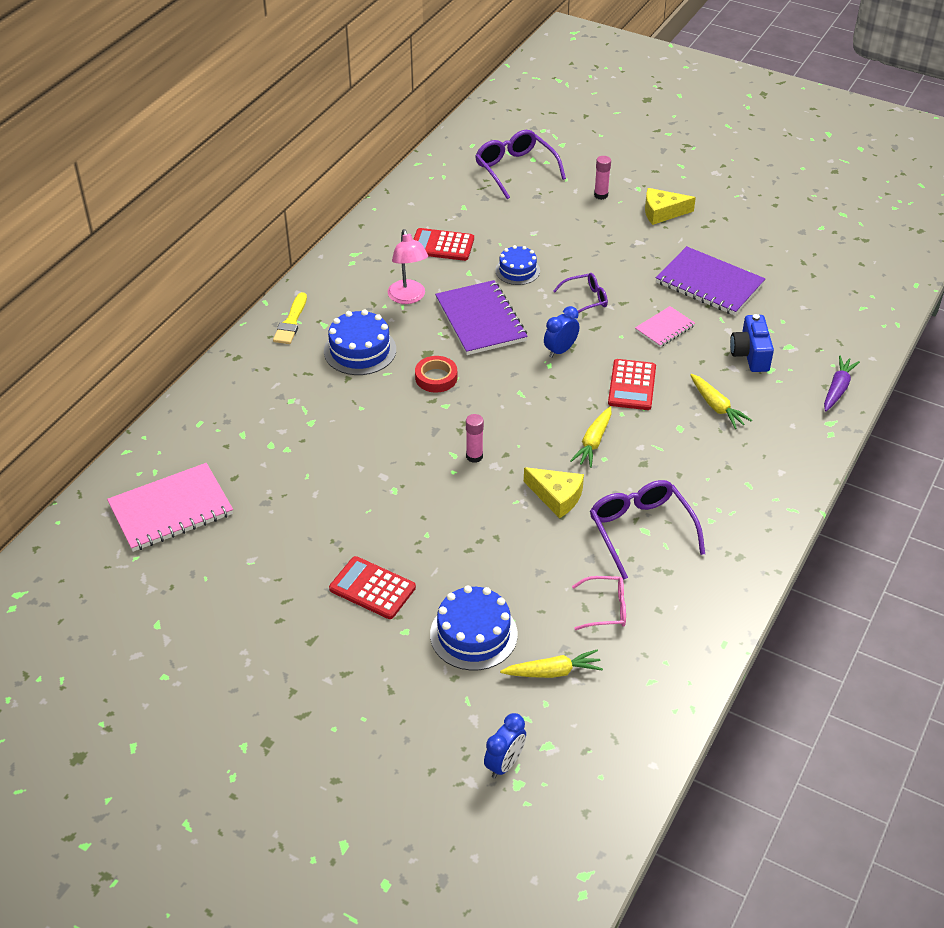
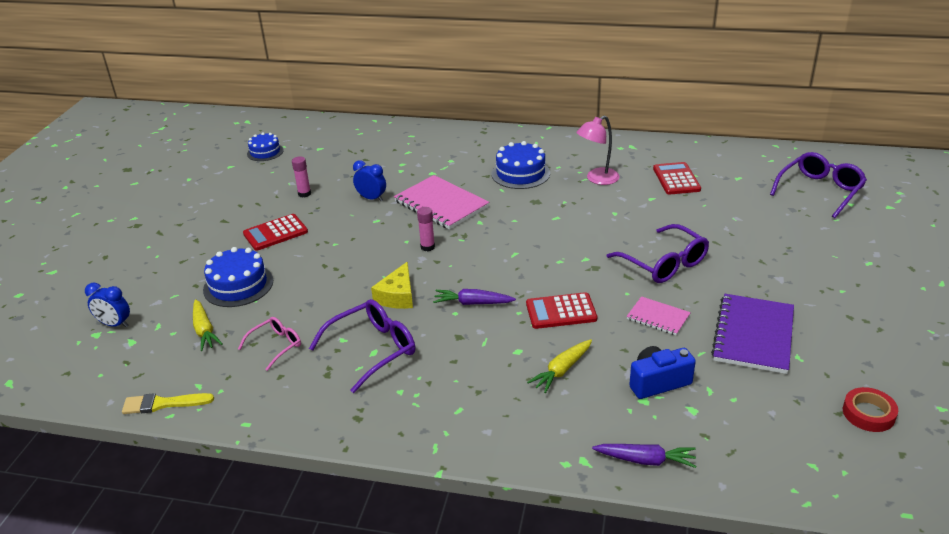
camera: 75 degrees right, 10 degrees down
pink notebook [107,463,233,552] -> pink notebook moved to [394,175,489,230]
yellow brush [273,292,307,344] -> yellow brush moved to [122,393,214,414]
red calculator [329,556,416,619] -> red calculator turned 135 degrees counterclockwise [243,214,308,251]
red tape [415,356,457,392] -> red tape moved to [843,387,898,432]
purple notebook [435,280,528,355] -> none
blue cake [495,245,540,285] -> blue cake moved to [247,132,284,161]
blue clock [544,306,579,358] -> blue clock moved to [353,160,386,201]
purple glasses [553,273,608,313] -> purple glasses [607,224,709,283], size x1.69
yellow carrot [570,407,611,468] -> purple carrot [433,289,516,305]
pink glasses [572,576,626,630] -> pink glasses turned 120 degrees counterclockwise [238,317,301,371]
pink glue stick [594,156,611,200] -> pink glue stick moved to [292,156,311,198]
yellow cheese [645,188,696,225] -> none

